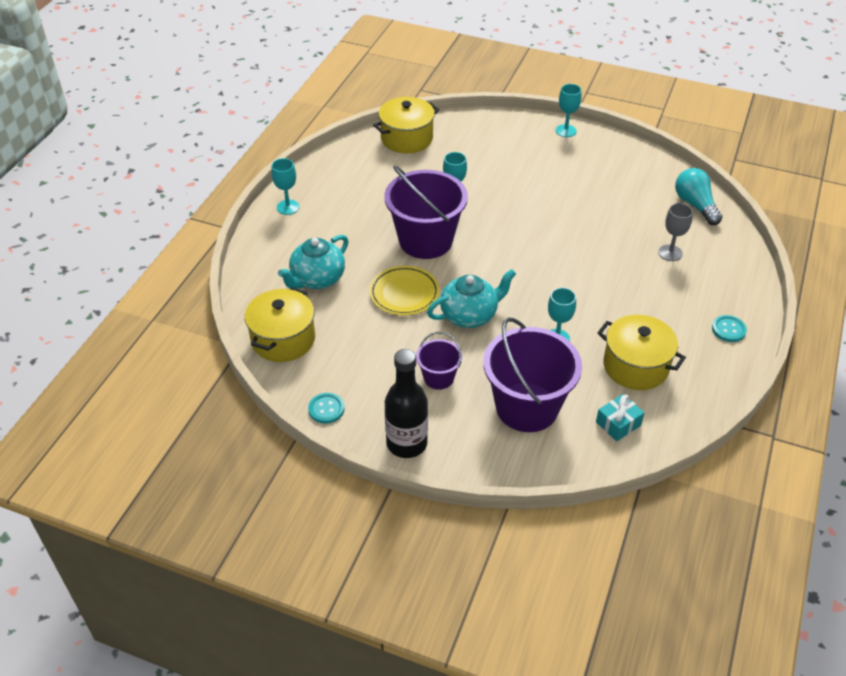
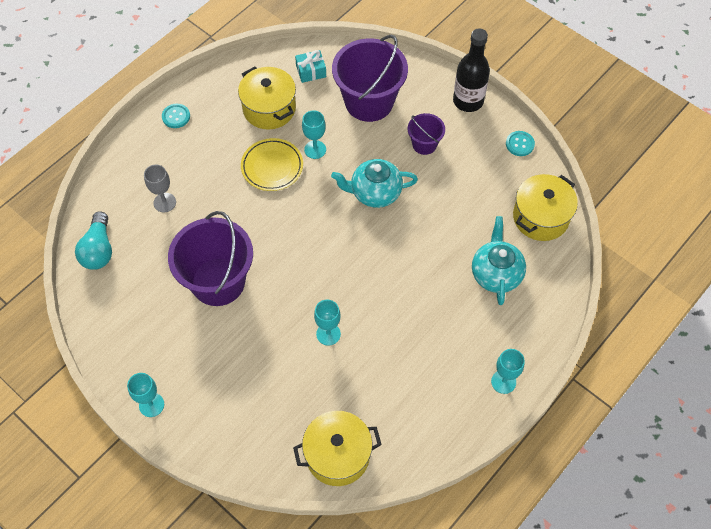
camera: 160 degrees left, 15 degrees up
turquoise teapot [278,235,348,289] -> turquoise teapot turned 60 degrees counterclockwise [472,216,526,305]
yellow plate [370,266,439,315] -> yellow plate moved to [241,138,303,191]
purple bucket [384,165,468,259] -> purple bucket moved to [168,211,253,306]

